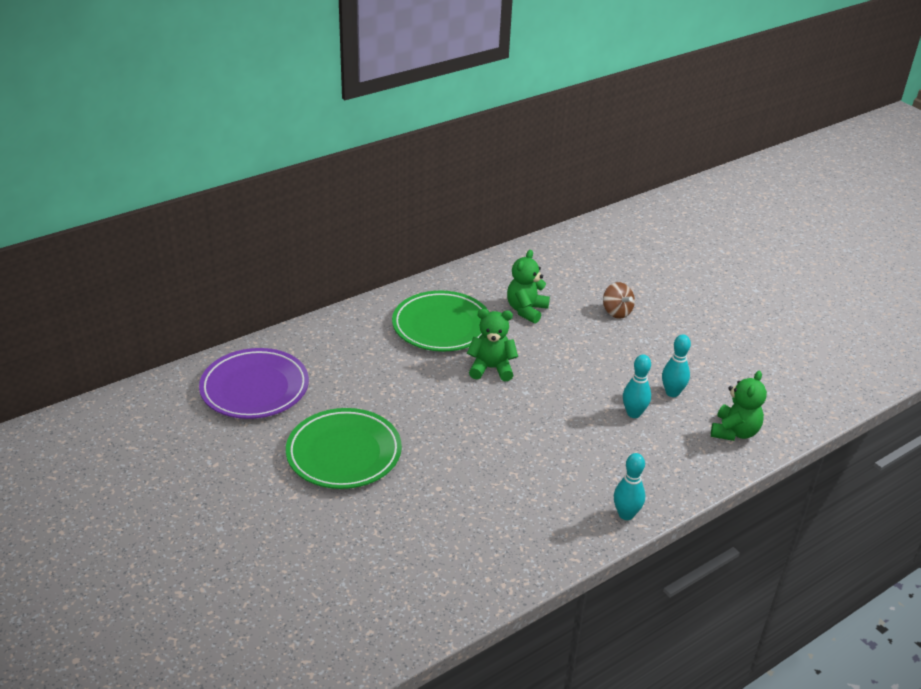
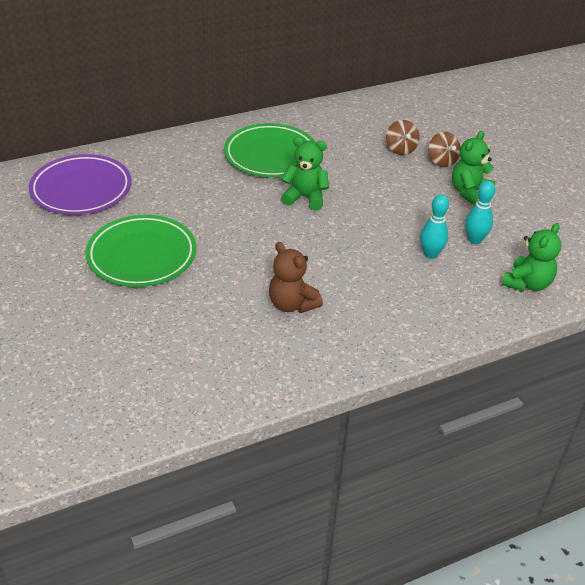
camera: 10 degrees right, 5 degrees up
green teddy bear [507,250,550,324] -> green teddy bear moved to [452,131,495,205]
turquoise bowling pin [614,453,645,520] -> none
none -> brown teddy bear [269,242,323,313]
none -> brown spinning top [386,120,420,155]

